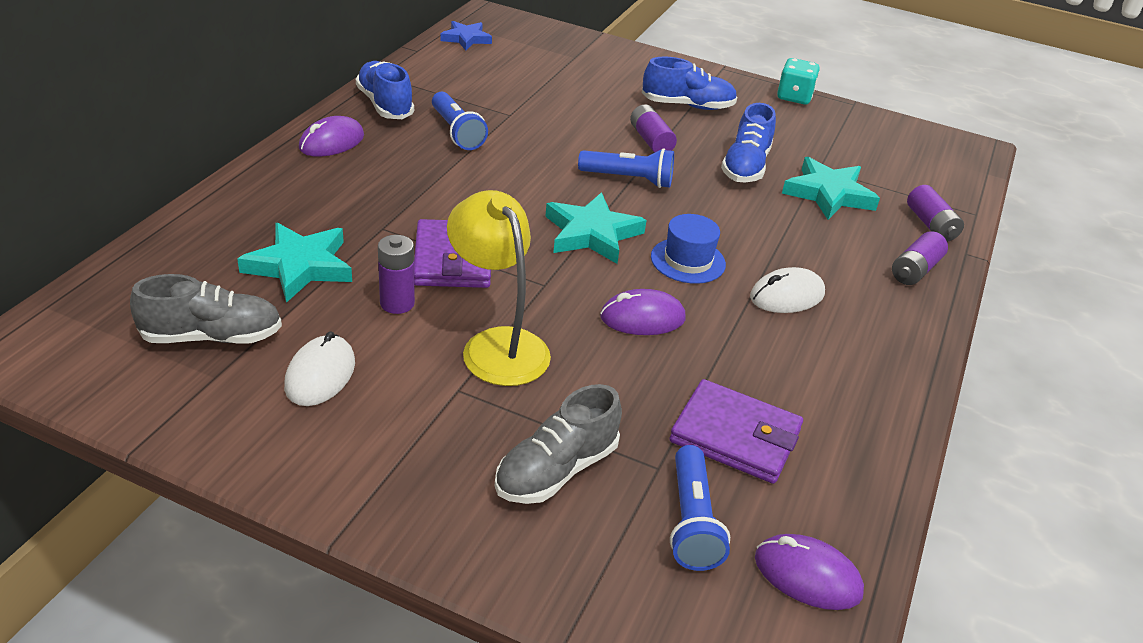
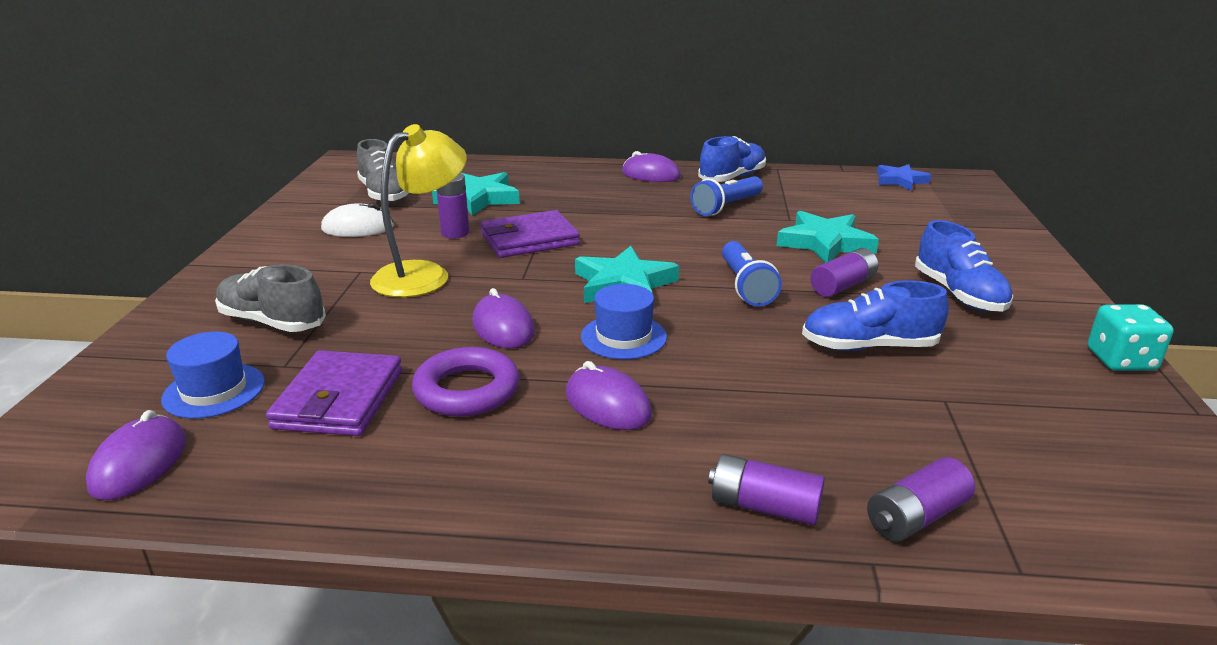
camera: 75 degrees right, 10 degrees down
blue flashlight [670,445,730,571] -> blue hat [161,332,265,419]
white mouse [750,267,825,313] -> purple mouse [566,361,652,430]
turquoise star [782,157,880,220] -> turquoise star moved to [777,211,879,263]
none -> purple ring [412,347,519,417]

